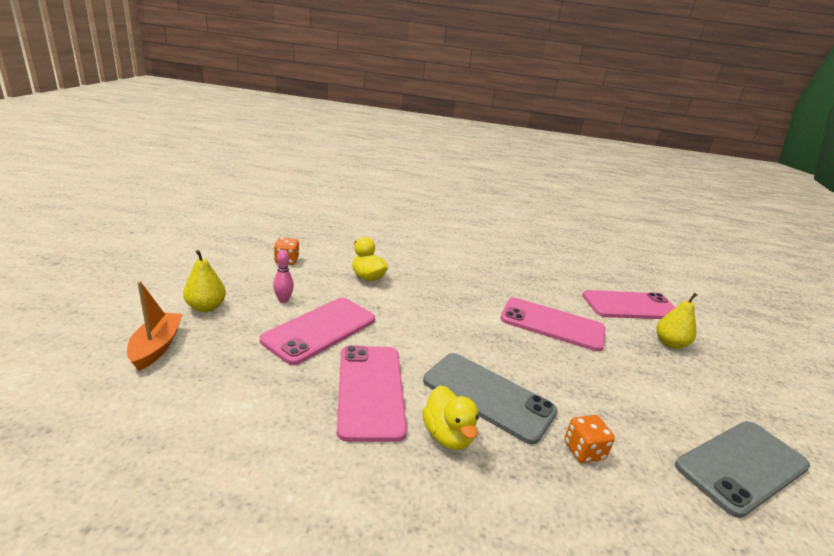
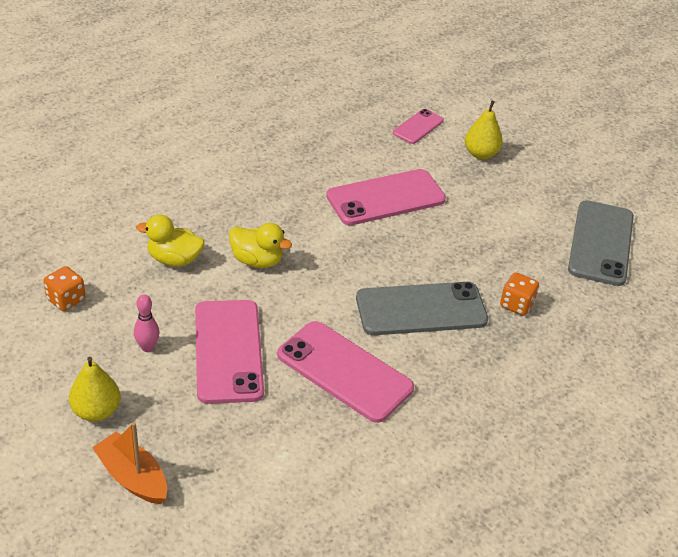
camera: 45 degrees left, 15 degrees up
yellow duck [422,385,479,450] -> yellow duck moved to [229,223,292,268]
pink phone [582,290,676,319] -> pink phone [393,109,444,144], size x0.54

